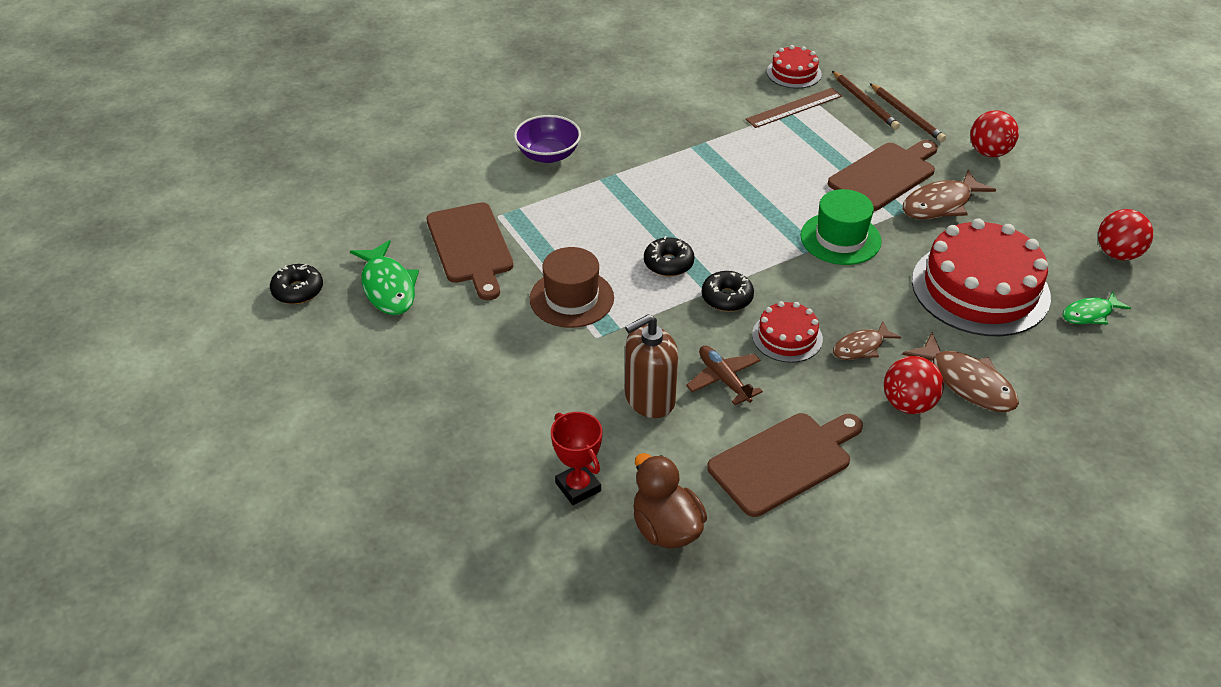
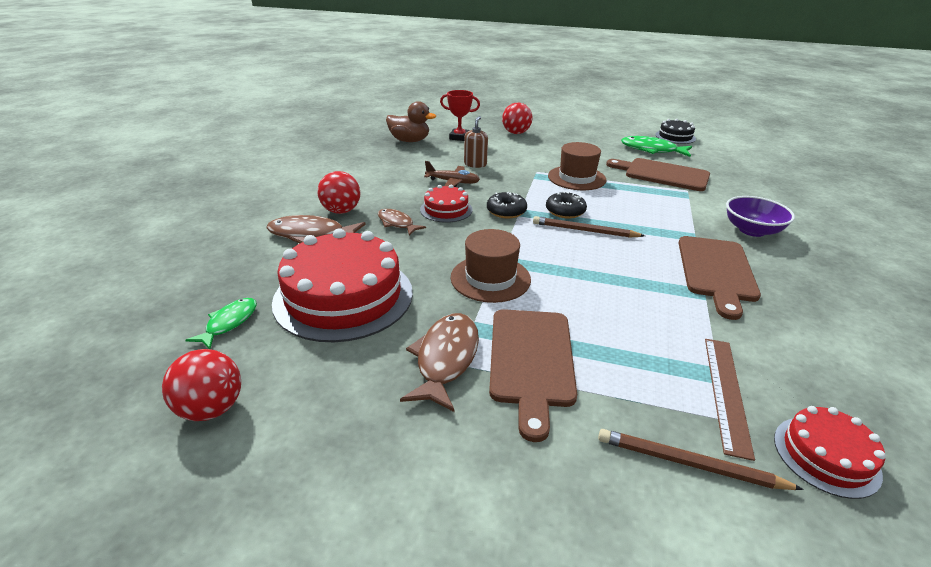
camera: 135 degrees right, 10 degrees down
black donut [270,264,323,304] -> black cake [655,119,696,144]
brown soap dispenser [625,314,678,418] -> brown soap dispenser [464,116,488,168], size x0.66
brown cutting board [707,413,863,517] -> brown cutting board moved to [679,236,761,320]
green hat [800,189,882,265] -> brown hat [451,229,531,303]
brown fish [833,321,901,360] -> brown fish turned 60 degrees counterclockwise [378,209,426,235]
brown pencil [869,83,946,142] -> brown pencil moved to [533,216,645,238]
red ball [970,110,1019,157] -> red ball moved to [502,103,532,134]

